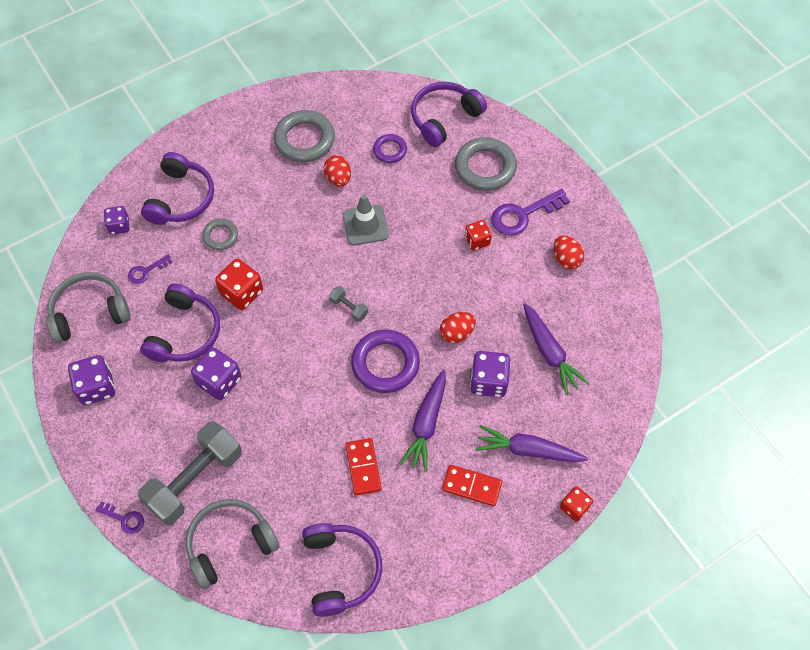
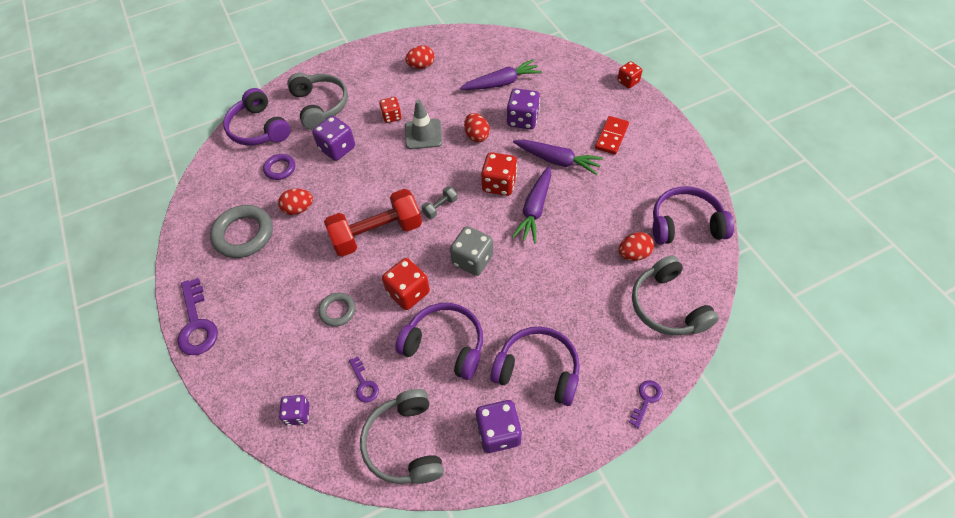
camera: 80 degrees left, 5 degrees down
grey dumbbell [138,421,242,525] -> none
purple headphones [141,152,214,225] -> purple headphones moved to [490,326,580,406]
purple dice [191,347,241,400] -> purple dice moved to [312,116,355,161]
grey traffic cone [343,194,389,245] -> grey traffic cone moved to [405,100,442,149]
red domino [345,438,382,496] -> none
purple ring [351,329,420,393] -> red dice [481,152,517,196]
grey ring [455,137,517,191] -> grey headphones [287,73,348,130]
purple carrot [475,425,588,462] -> purple carrot moved to [512,166,551,243]
purple key [491,189,570,236] -> purple key moved to [177,278,218,355]
none -> red dumbbell [324,189,422,257]
none -> grey dice [450,226,493,276]
none -> red egg [619,232,654,261]

